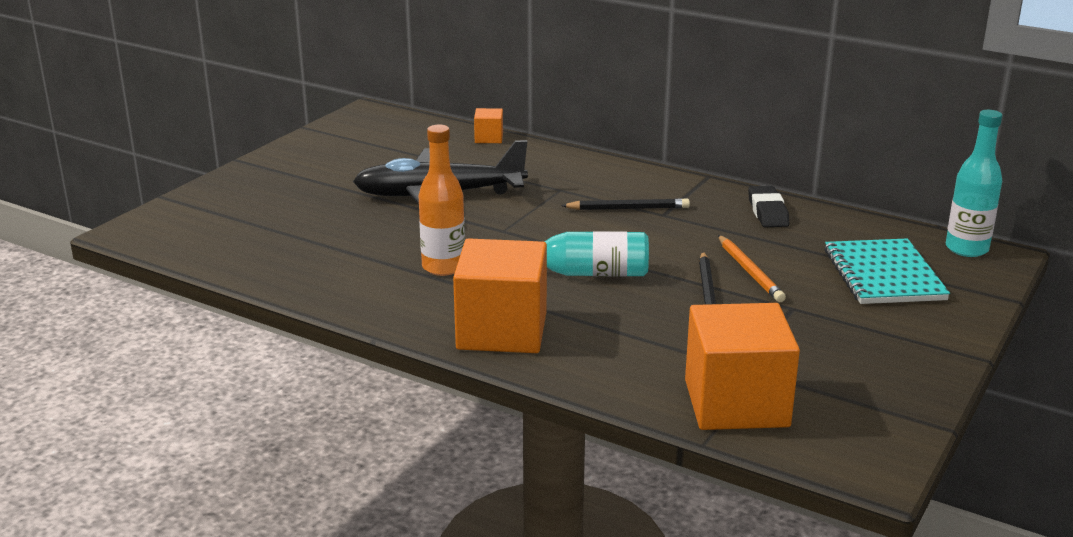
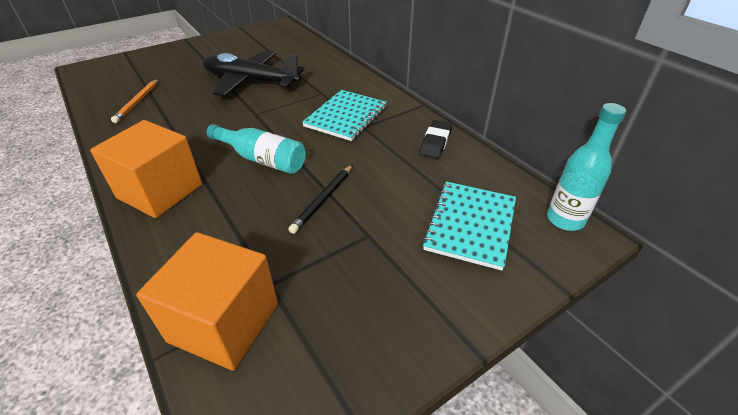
camera: 25 degrees right, 15 degrees up
orange bottle [418,125,465,276] -> none
orange cube [474,108,503,143] -> none
black pencil [561,198,690,210] -> turquoise notebook [302,90,387,141]
orange pencil [718,235,786,302] -> orange pencil moved to [111,79,158,123]

